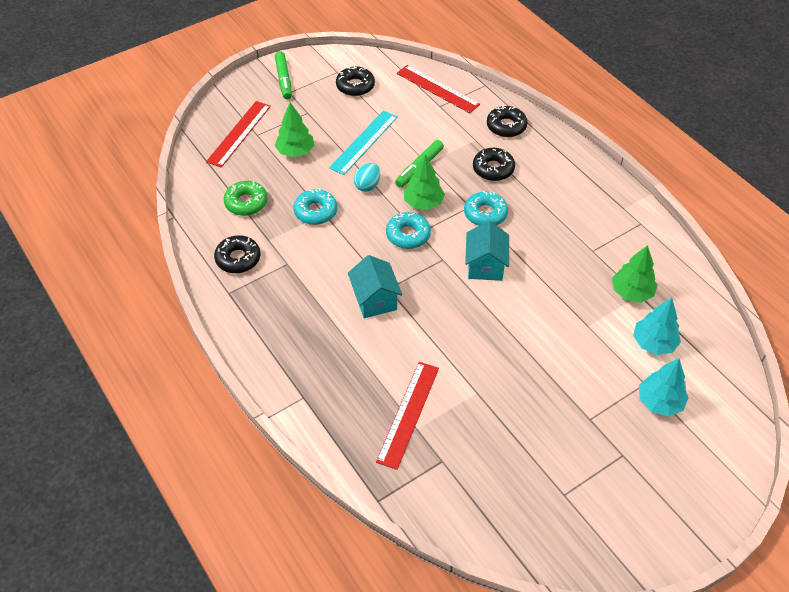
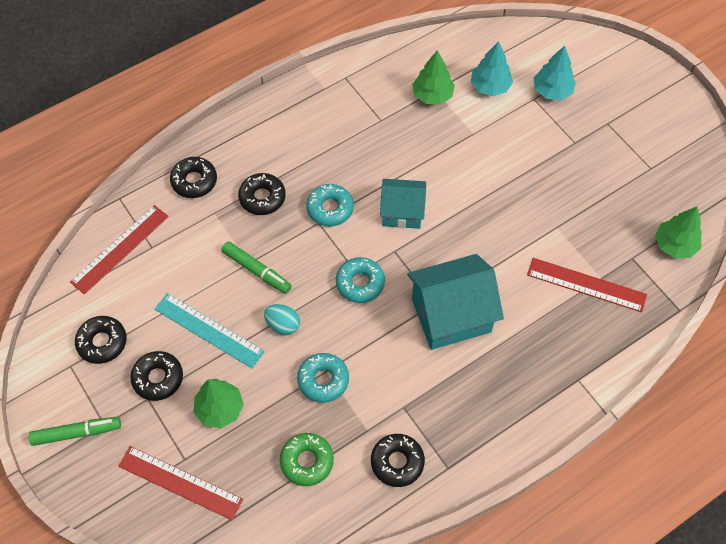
camera: 90 degrees left, 10 degrees up
turquoise house [348,255,402,318] -> turquoise house [407,254,504,350], size x1.61
green tree [404,154,445,210] -> green tree moved to [655,207,702,258]
none -> black donut [130,351,183,401]

